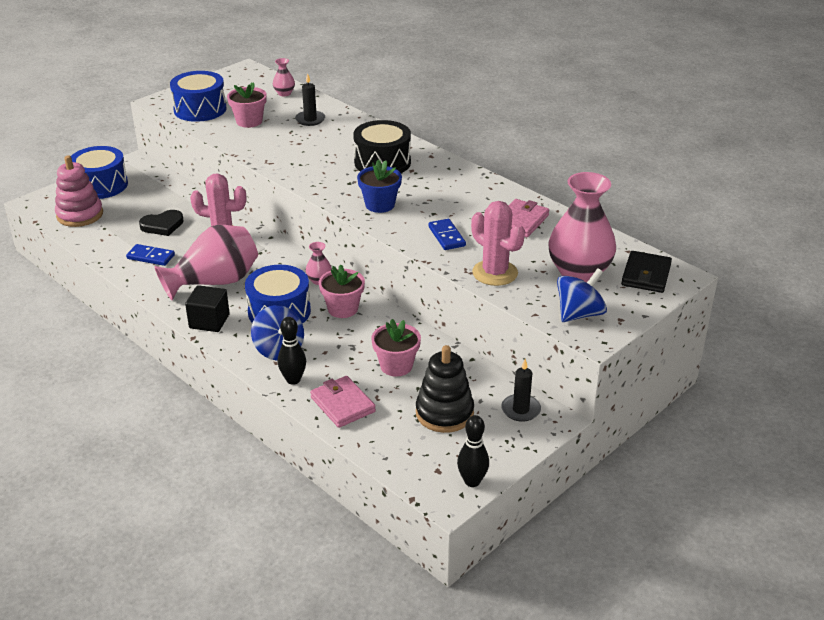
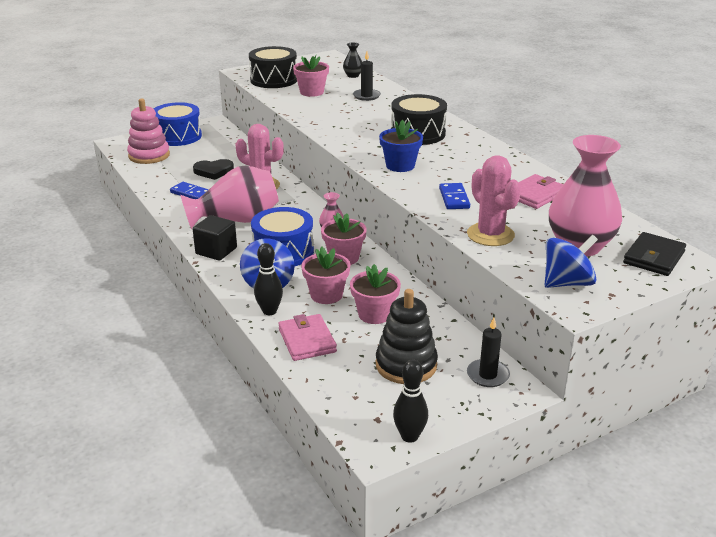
camera: 15 degrees right, 5 degrees down
blue drum [170,71,227,122] -> black drum [249,46,297,88]
pink vase [273,58,295,96] -> black vase [343,43,362,78]
none -> pink flower pot [301,247,350,304]

